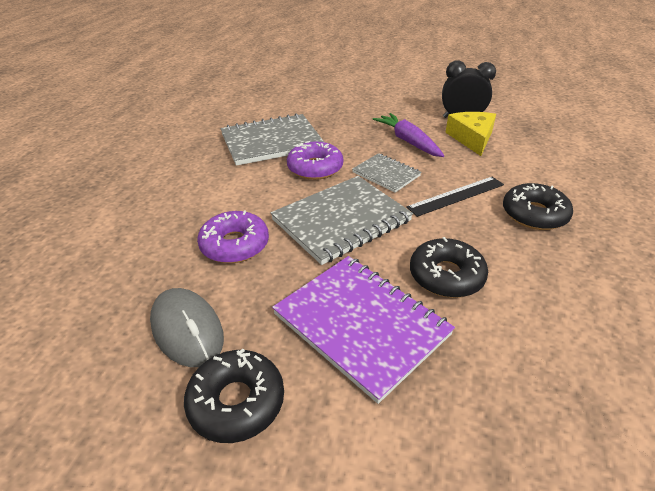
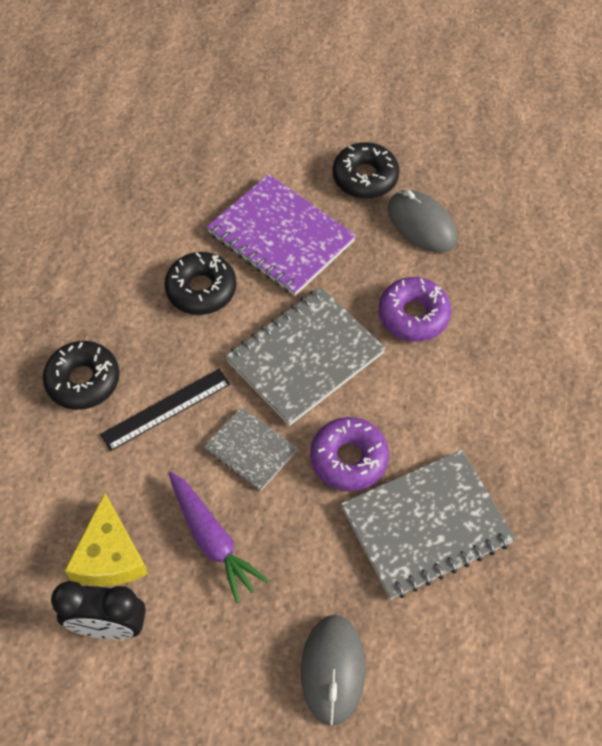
camera: 175 degrees right, 20 degrees up
none -> grey mouse [301,615,366,726]

